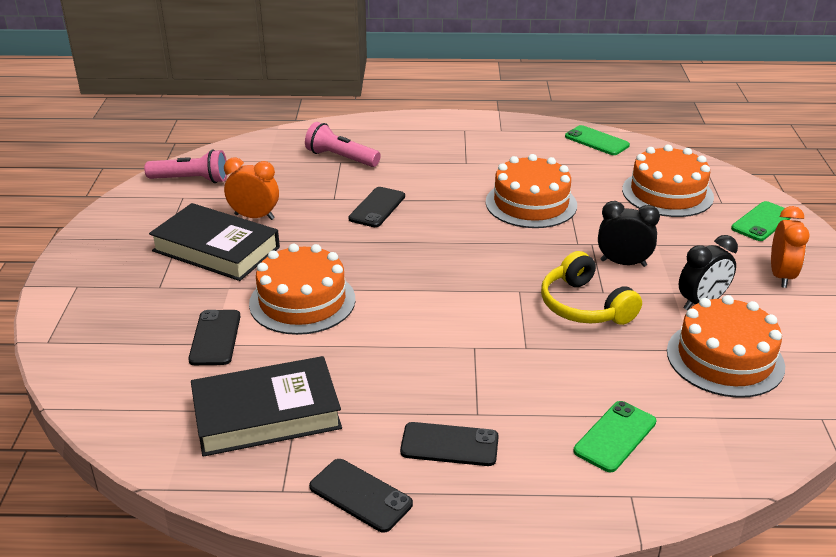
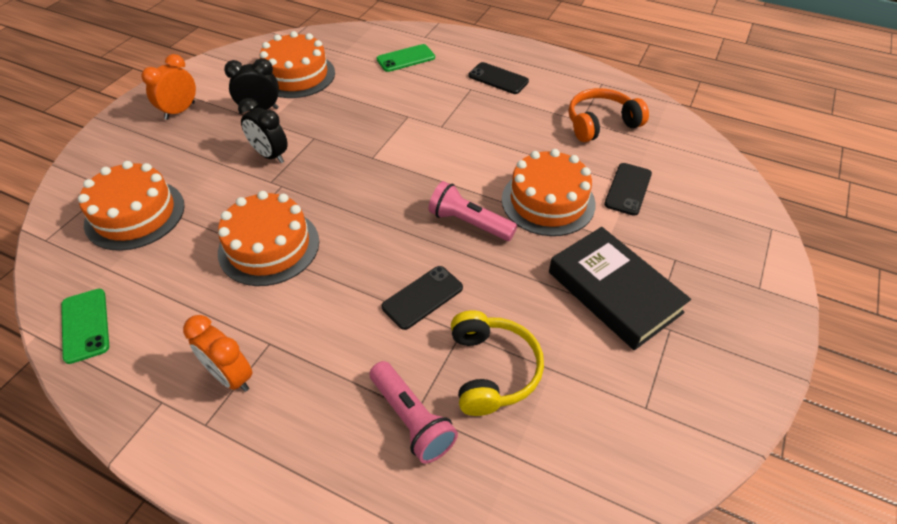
camera: 155 degrees left, 15 degrees up
pink flashlight [144,149,227,183] -> pink flashlight moved to [428,181,517,241]
black book [191,356,342,457] -> orange headphones [569,88,649,142]
orange clock [224,158,279,220] -> orange clock moved to [183,315,253,392]
black phone [309,459,413,533] -> none
yellow headphones [541,251,642,325] -> yellow headphones moved to [451,310,544,416]
green phone [731,201,791,241] -> none

